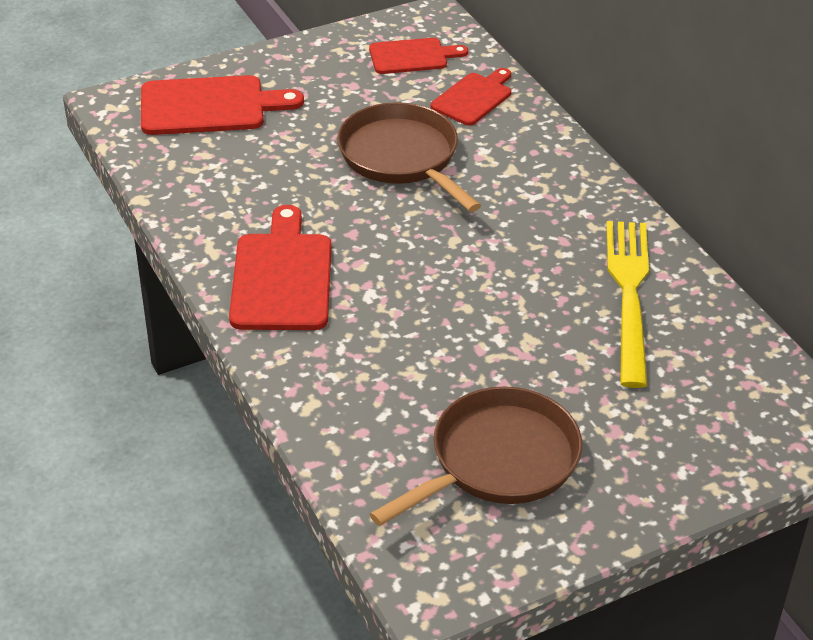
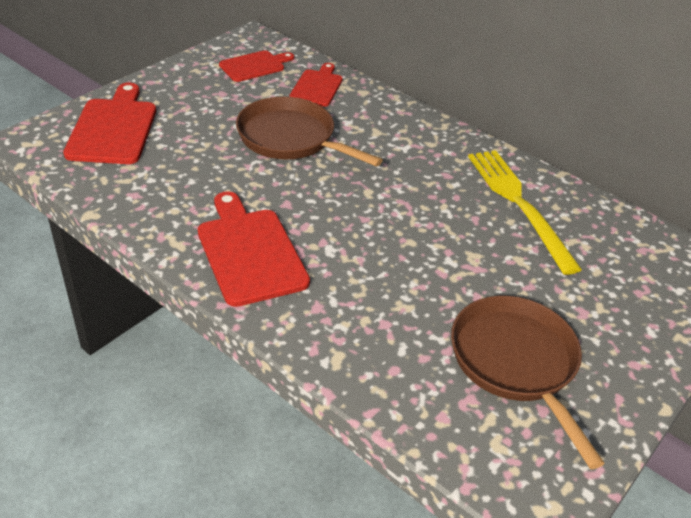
camera: 25 degrees left, 0 degrees up
red cutting board [141,75,304,135] -> red cutting board turned 60 degrees counterclockwise [63,82,156,164]
brown pan [370,386,582,526] -> brown pan turned 45 degrees counterclockwise [451,296,605,469]

